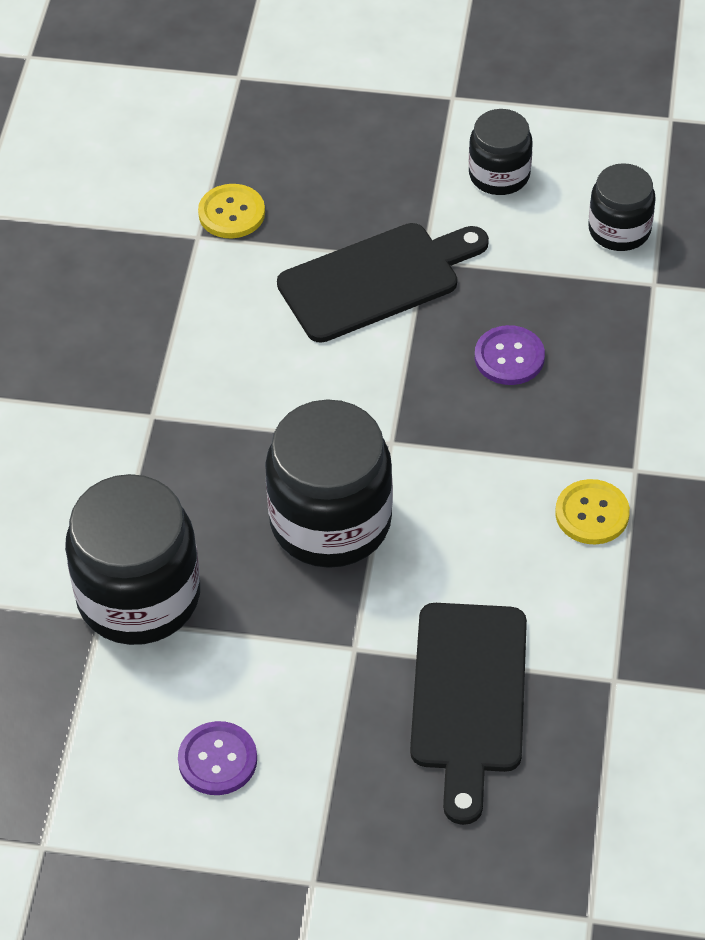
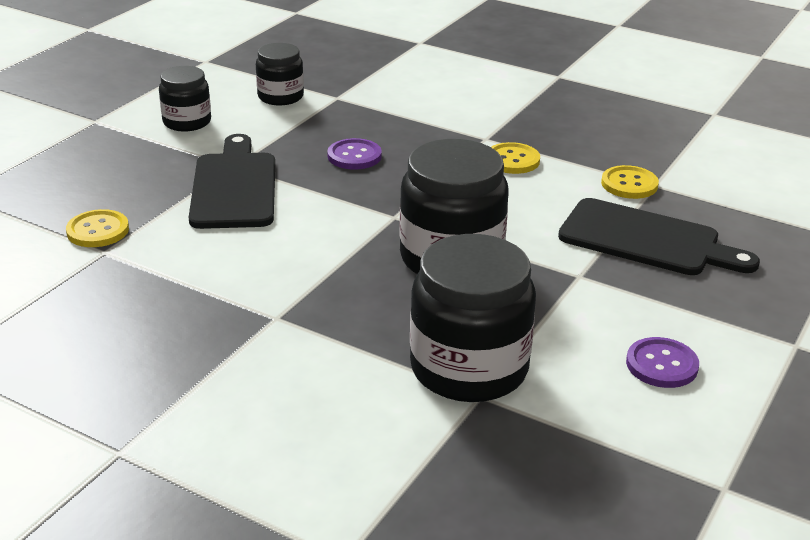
camera: 70 degrees left, 20 degrees down
none -> yellow button [601,165,659,199]

